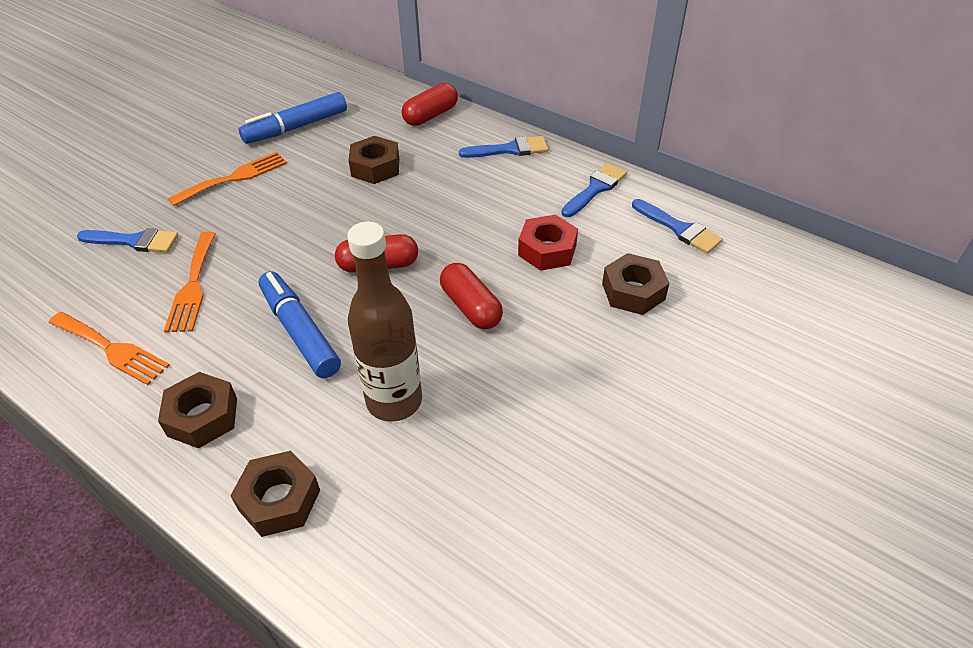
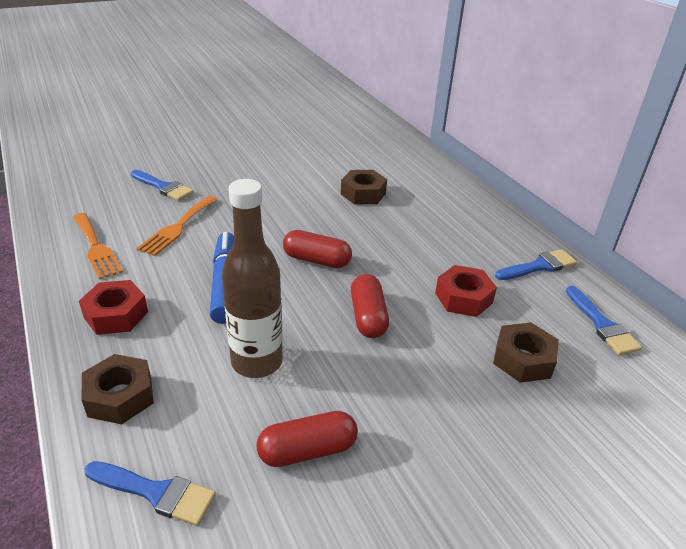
camera: 25 degrees right, 10 degrees down
brown nut [158,372,237,449] -> red nut [79,280,148,335]
orange fork [168,152,287,206] -> none
blue marker [239,92,347,144] -> none
red capsule [402,83,458,126] -> red capsule moved to [257,411,358,467]
blue brush [459,136,548,158] -> blue brush moved to [85,461,216,526]

